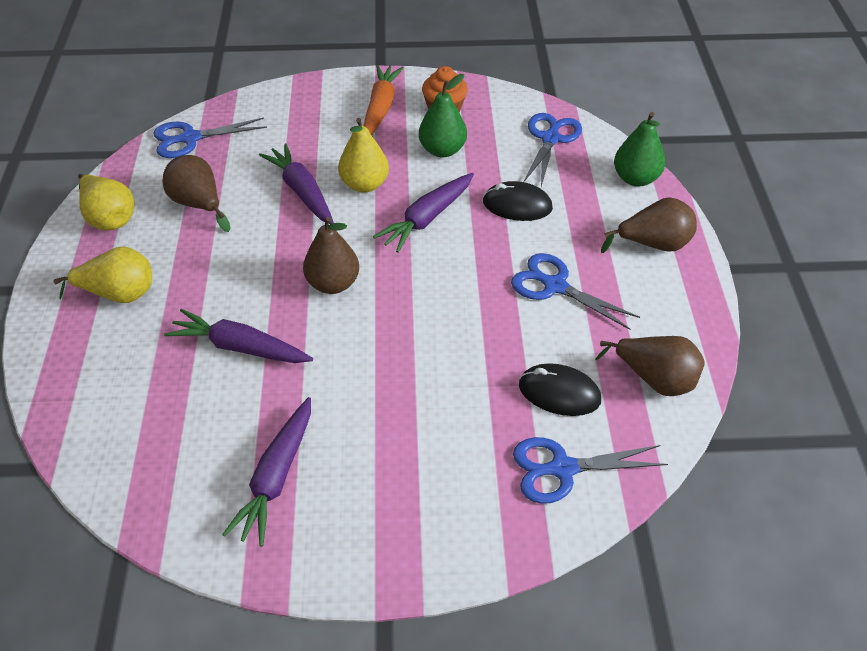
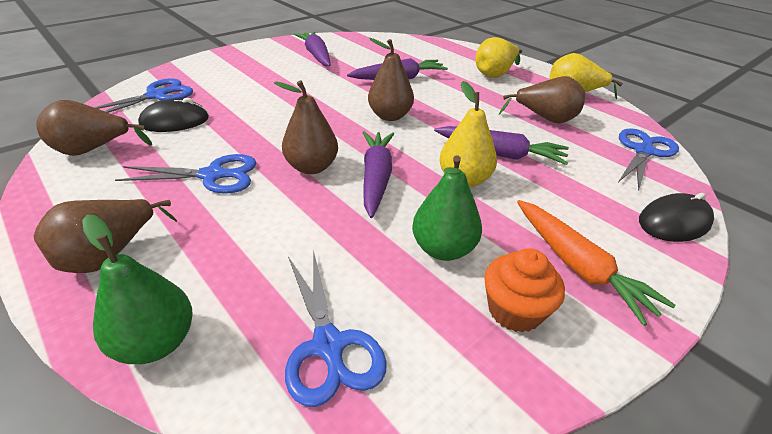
camera: 140 degrees right, 10 degrees down
black mouse [483,181,553,221] -> black mouse moved to [639,193,714,242]
none -> brown pear [274,80,338,174]

